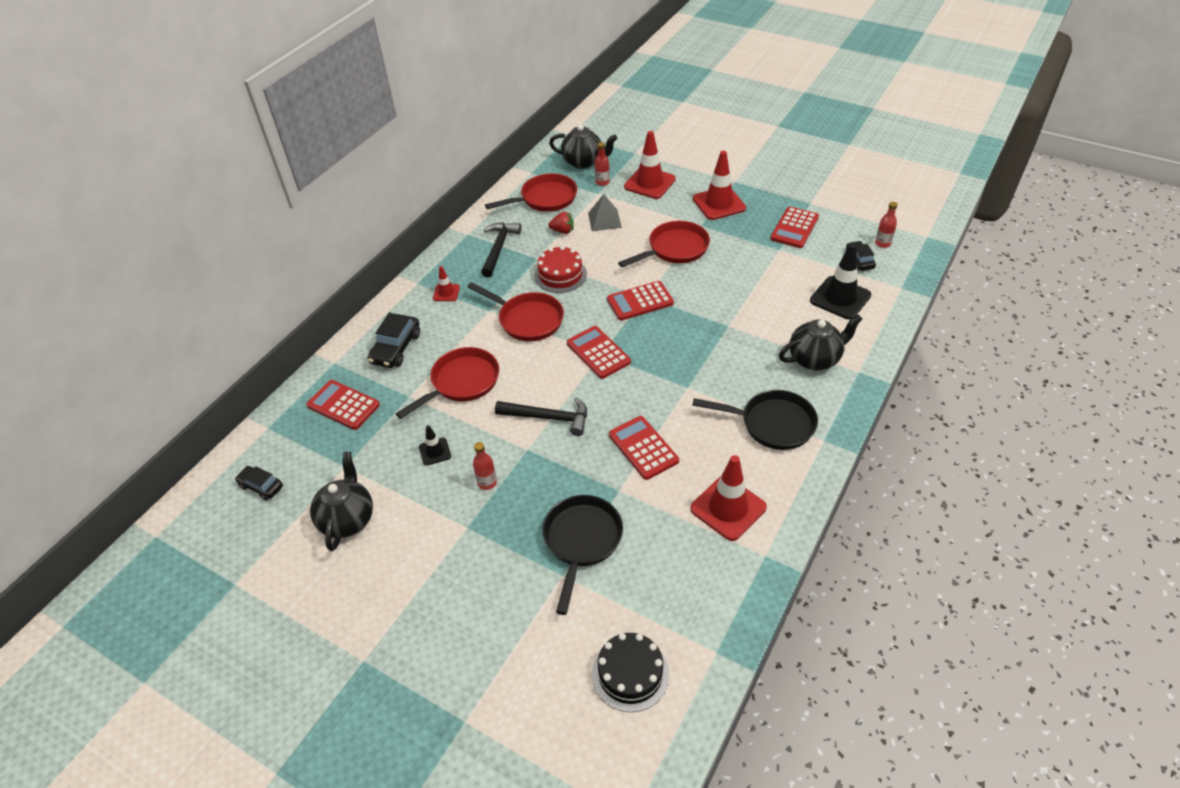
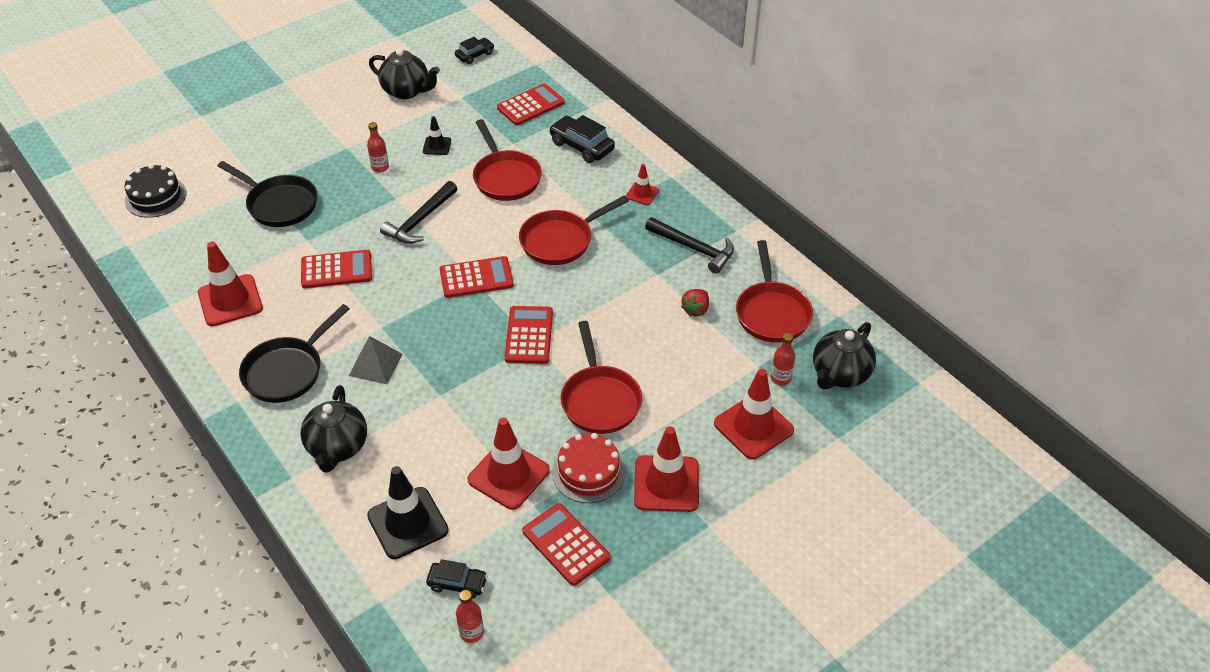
camera: 110 degrees right, 0 degrees up
red cake [534,246,587,293] -> red cake moved to [552,433,626,503]
grey pyramid [588,194,622,231] -> grey pyramid moved to [349,336,402,384]
none -> red traffic cone [467,417,550,510]

